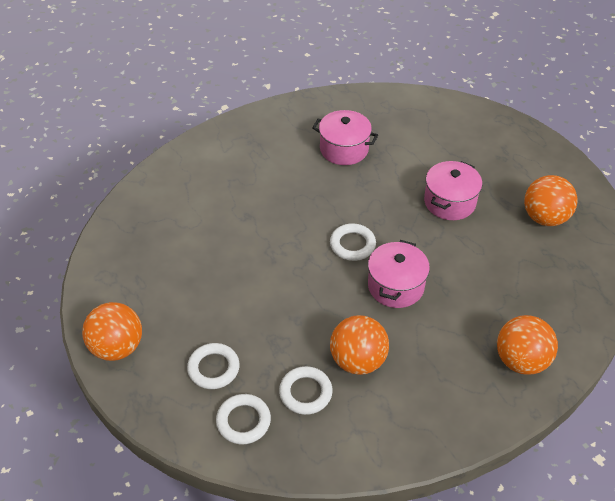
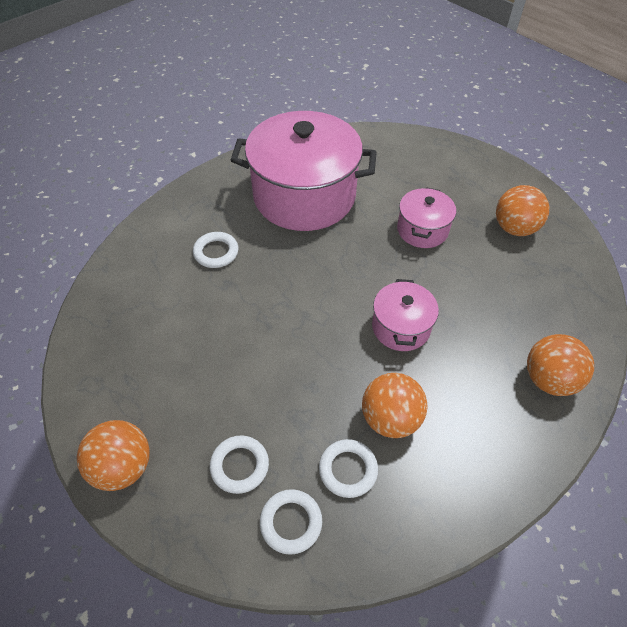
camera: 15 degrees left, 5 degrees up
pink pot [312,110,378,165] -> pink pot [230,111,377,231], size x2.08
white ring [330,223,376,261] -> white ring moved to [193,232,238,268]

